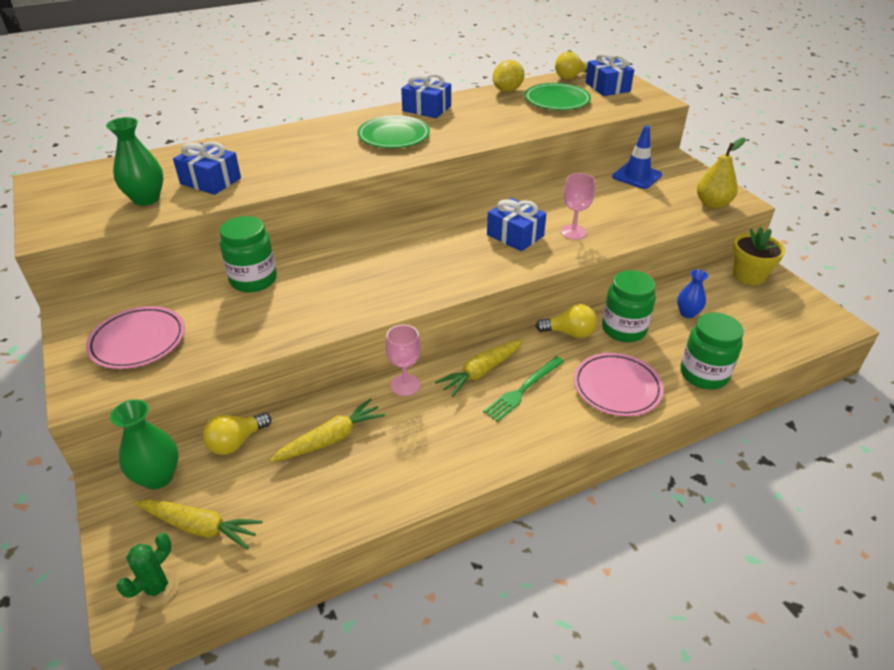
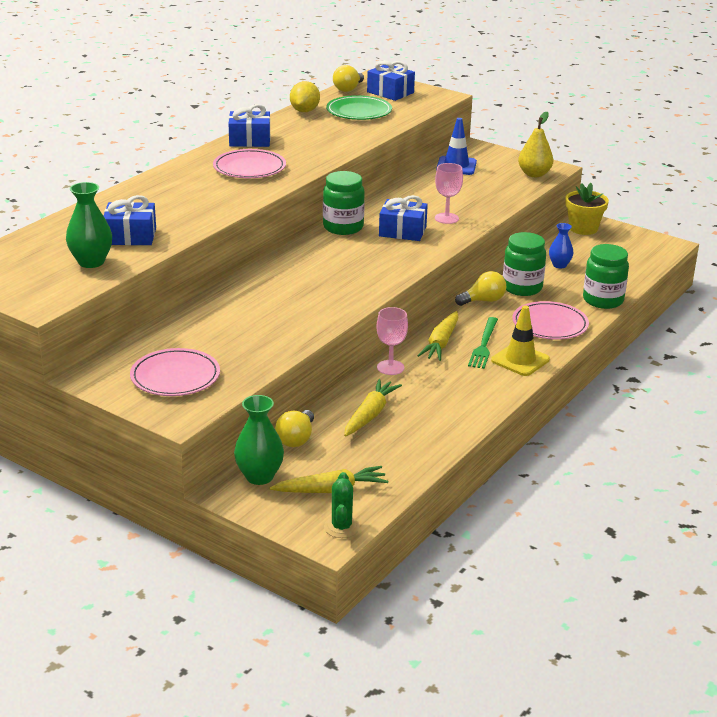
camera: 30 degrees left, 10 degrees down
green jar [219,216,277,292] -> green jar moved to [323,171,365,235]
green plate [357,116,430,148] -> pink plate [213,149,286,178]
none -> yellow traffic cone [491,305,550,376]

